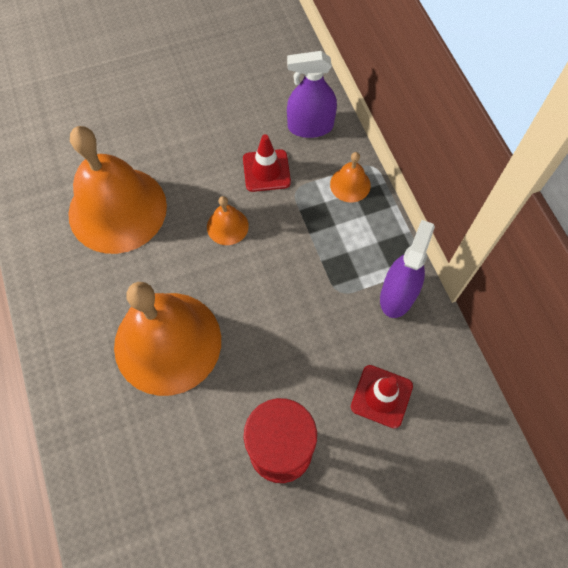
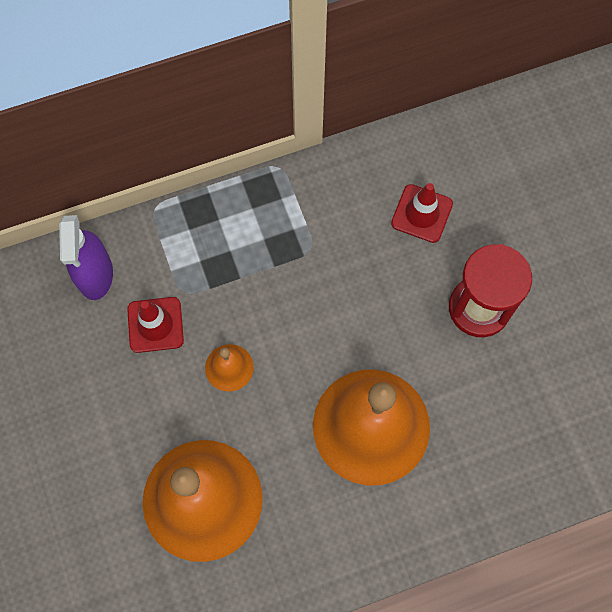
camera: 90 degrees left, 5 degrees up
orange bell [330,152,371,202] -> none
purple spray bottle [380,220,435,318] -> none

